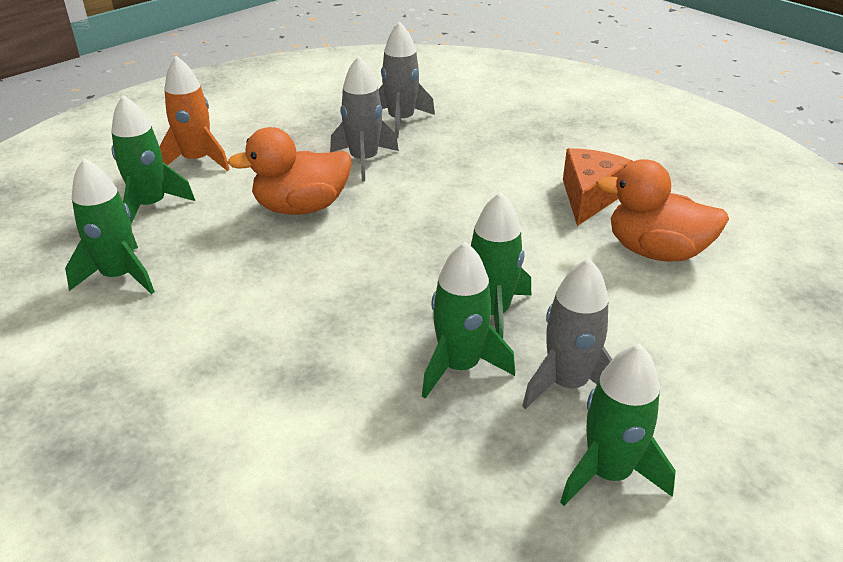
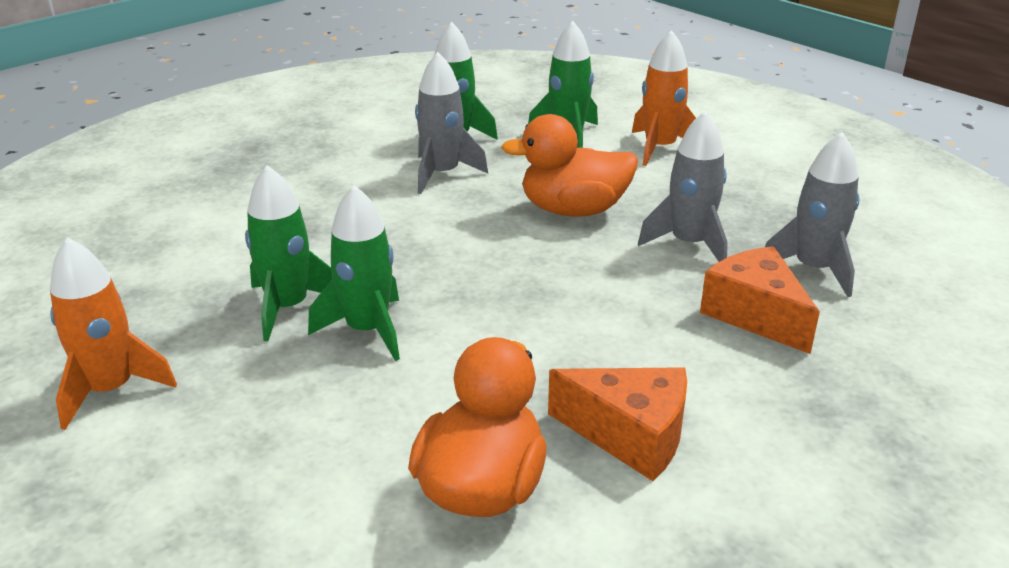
camera: 90 degrees right, 5 degrees down
orange duck [227,127,351,215] -> orange duck turned 75 degrees counterclockwise [501,114,638,217]
grey rocket [522,258,612,409] -> grey rocket moved to [415,52,488,194]
green rocket [560,344,676,506] -> orange rocket [50,237,177,430]
none -> orange cheese [700,246,820,354]

